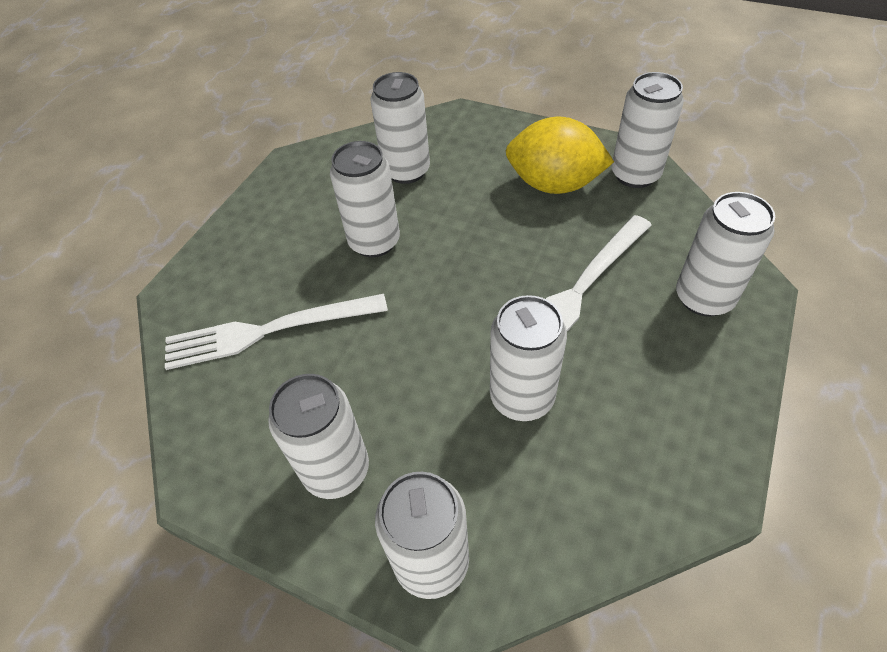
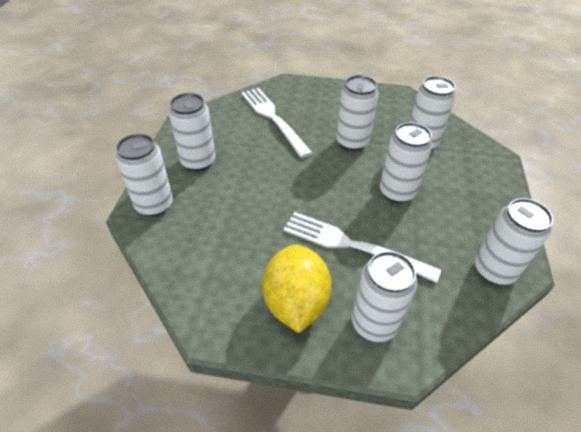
camera: 70 degrees right, 5 degrees down
white can [490,295,567,421] -> white can moved to [380,122,433,203]
yellow lemon [505,117,614,194] -> yellow lemon moved to [262,244,332,333]

